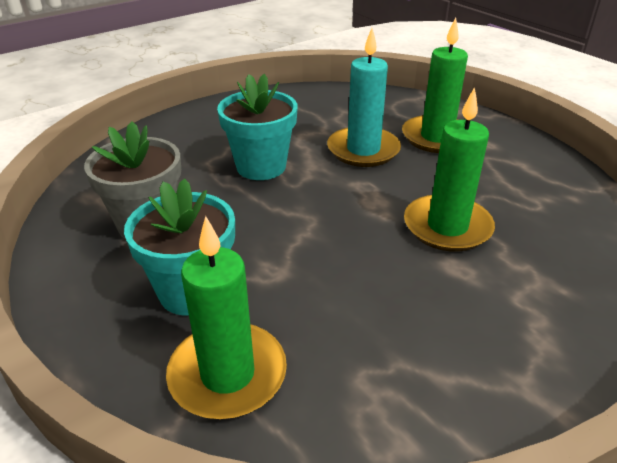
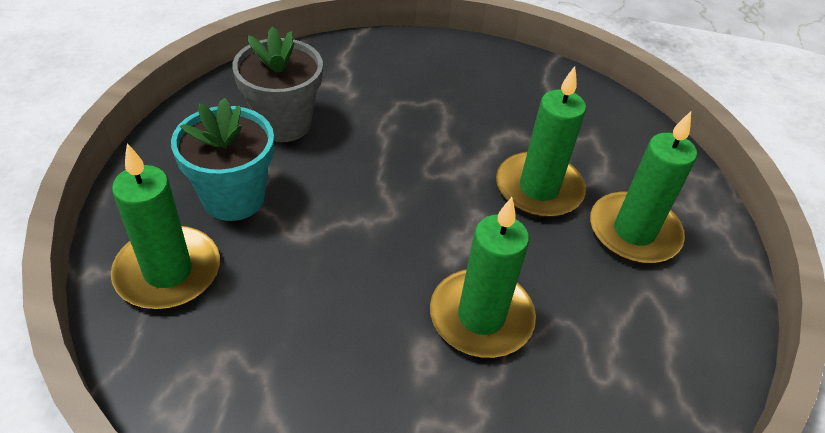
camera: 45 degrees right, 10 degrees up
turquoise flower pot [217,74,298,180] -> none
turquoise candle [327,28,401,167] -> green candle [496,66,586,218]

